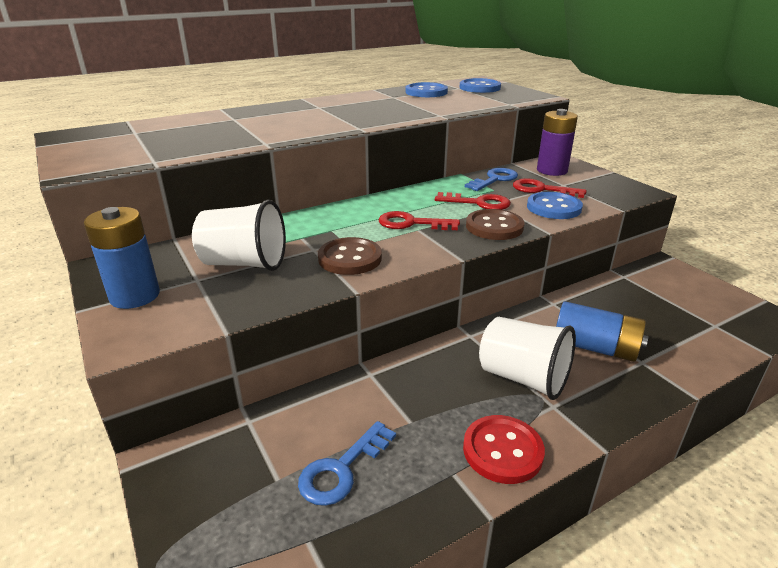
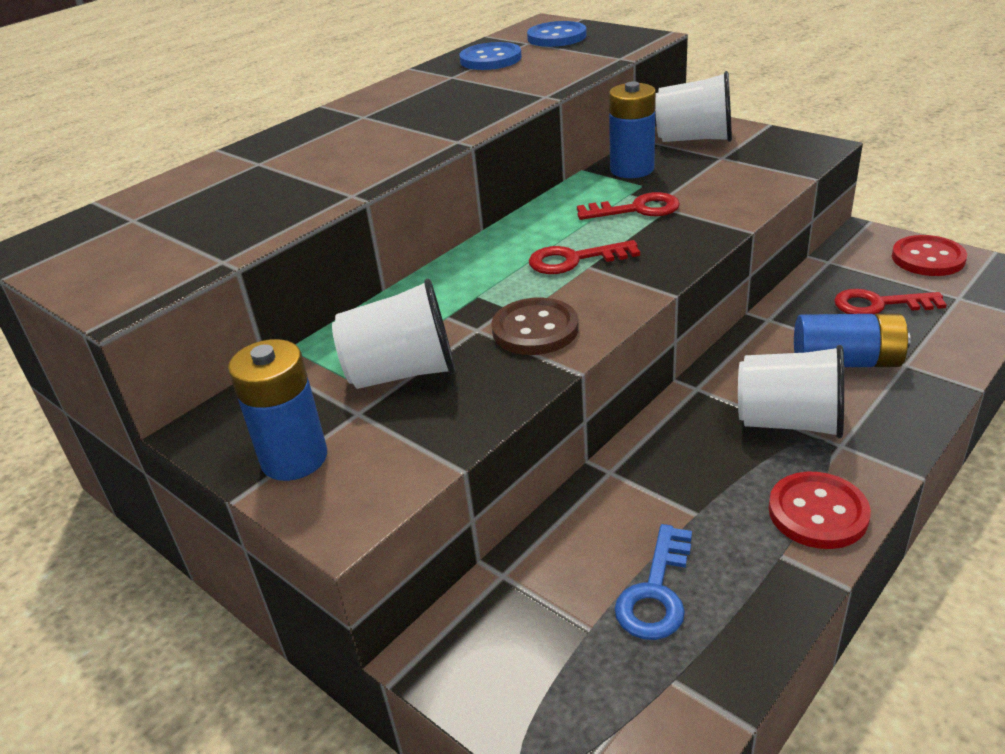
camera: 15 degrees left, 5 degrees up
blue key [465,168,518,191] -> blue battery [609,81,656,178]
brown button [466,209,524,240] -> none
red key [513,178,586,198] -> red key moved to [834,289,947,314]
blue button [527,192,583,219] -> none
purple battery [537,109,578,176] -> white cup [655,71,732,142]
none -> red button [892,235,967,276]

